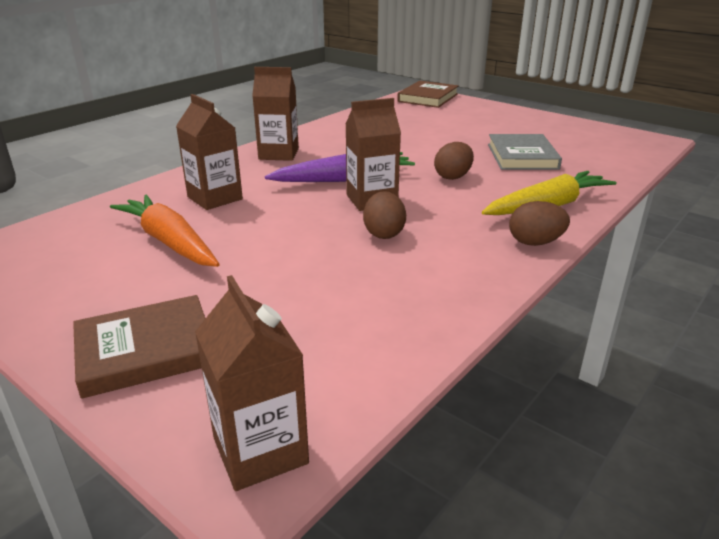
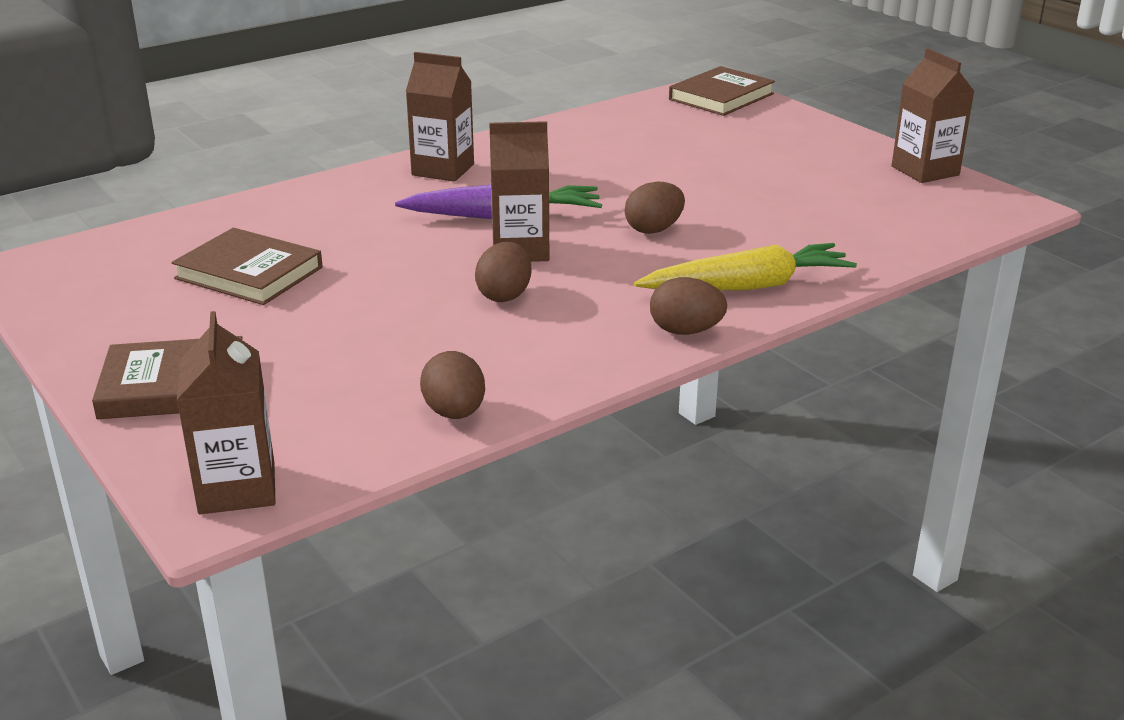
camera: 15 degrees right, 0 degrees up
orange carrot [110,195,220,267] -> brown book [171,228,323,305]
brown carton [176,94,243,210] -> brown carton moved to [892,48,975,183]
grey book [488,134,562,170] -> none
none -> brown egg [420,351,485,419]

